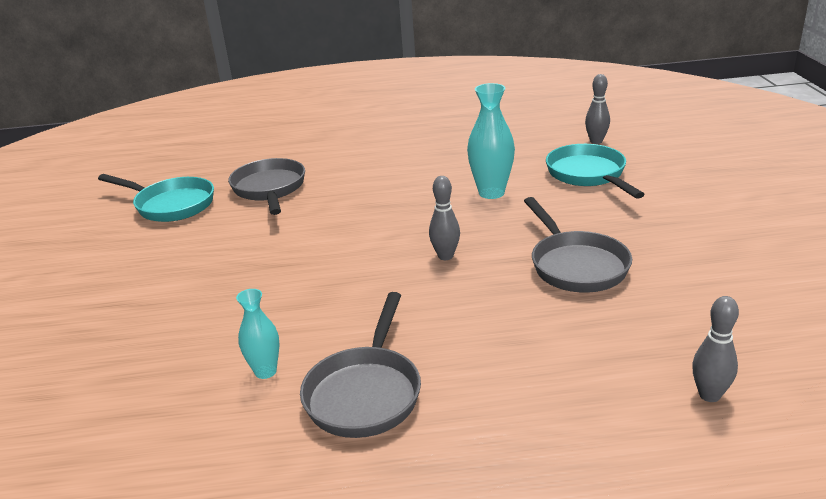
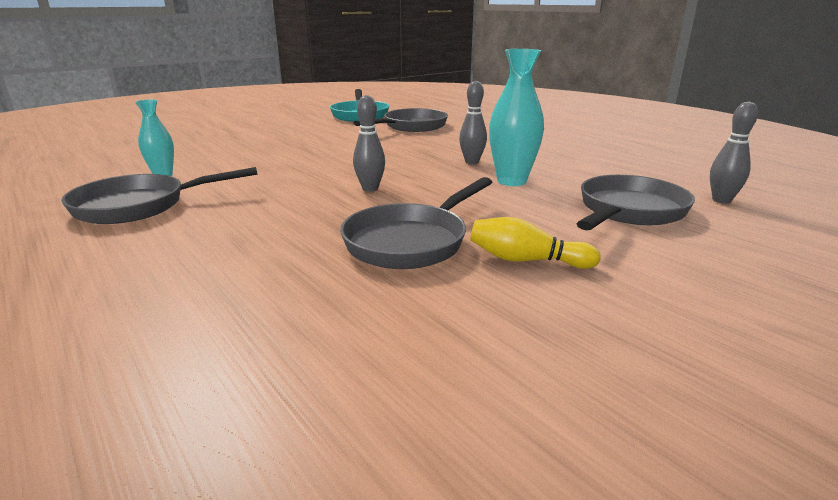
camera: 55 degrees right, 5 degrees down
turquoise pan [546,144,645,199] -> grey pan [576,175,695,230]
grey bowling pin [692,296,739,402] -> grey bowling pin moved to [459,81,487,164]
none -> yellow bowling pin [470,217,601,269]

